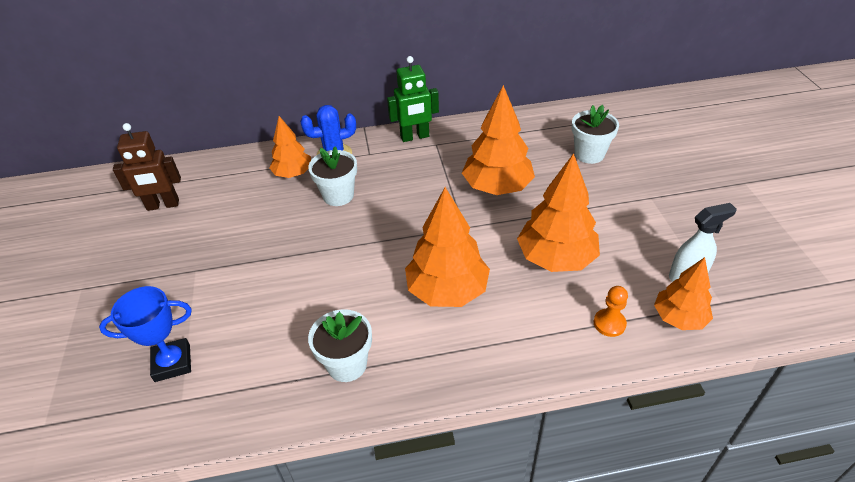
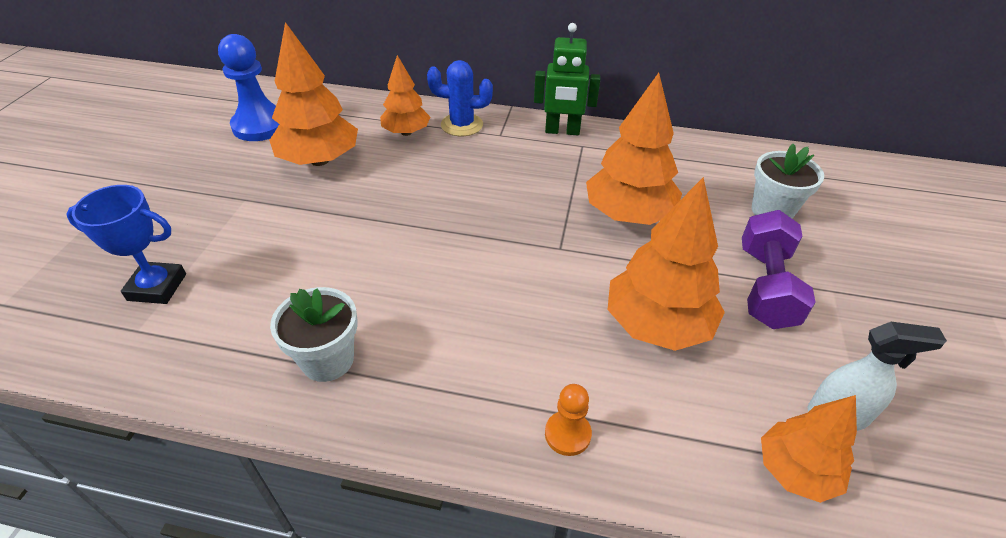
camera: 20 degrees right, 0 degrees up
brown robot [113,123,181,211] -> blue pawn [218,34,279,141]
white flower pot [308,146,357,206] -> none
orange tree [405,187,490,307] -> orange tree moved to [269,22,358,166]
orange pawn [594,286,628,337] -> orange pawn moved to [545,384,592,456]
none -> purple dumbbell [742,210,816,329]

